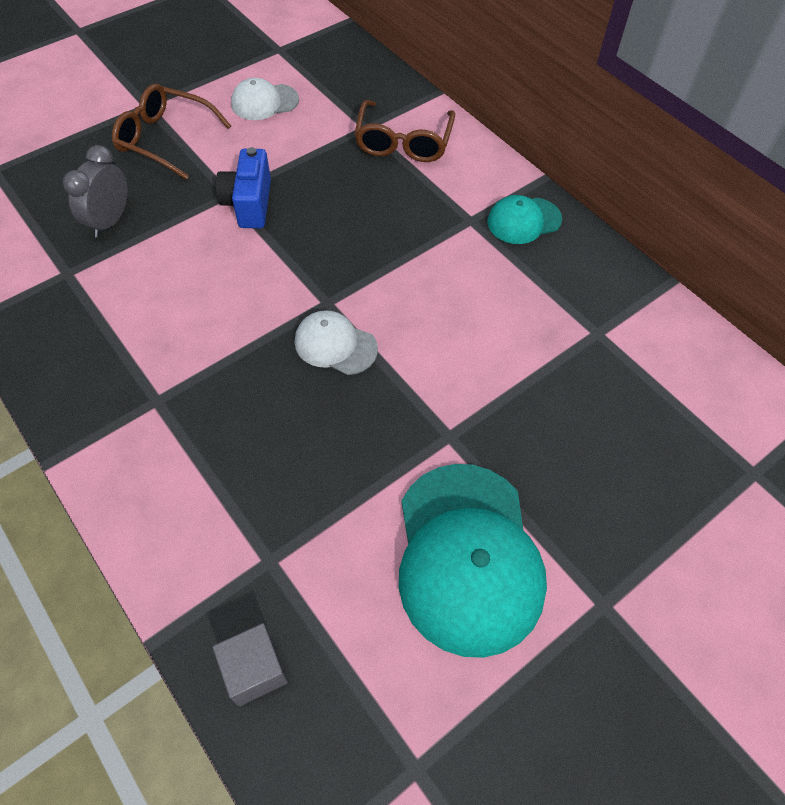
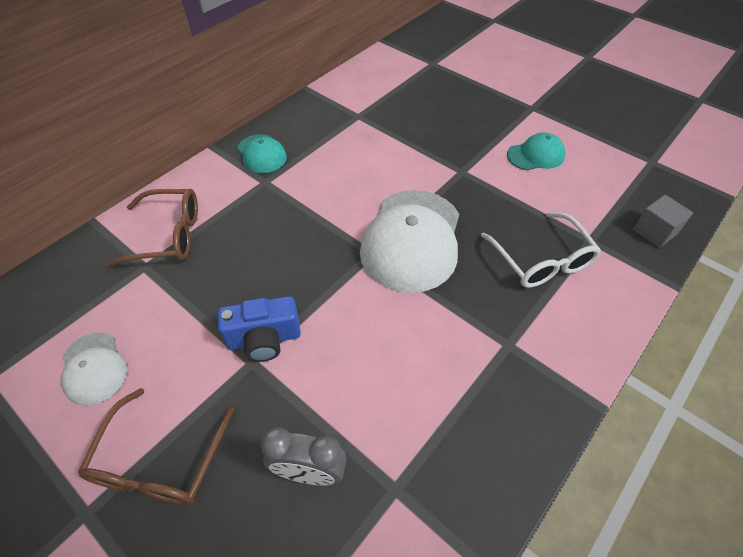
camera: 100 degrees left, 5 degrees down
white cap [295,310,378,375] -> white cap [360,190,459,293], size x1.94
turquoise cap [399,464,547,658] -> turquoise cap [507,133,565,171], size x0.52
none -> white glasses [481,212,601,288]

